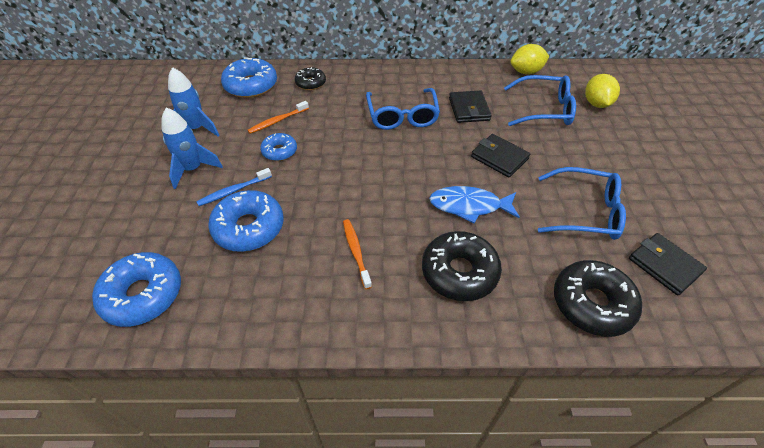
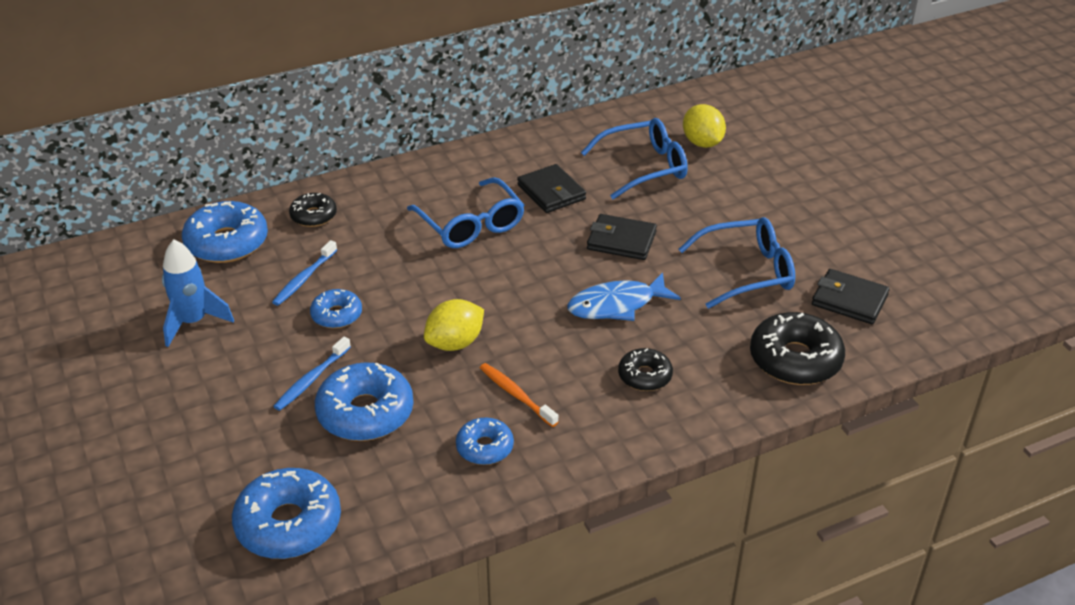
camera: 25 degrees left, 10 degrees down
blue rocket [161,108,223,189] -> none
orange toothbrush [247,101,309,134] -> blue toothbrush [272,240,337,306]
black donut [422,231,502,301] -> black donut [618,348,673,391], size x0.58
yellow lemon [510,44,550,75] -> yellow lemon moved to [424,299,484,351]
none -> blue donut [456,417,514,465]

